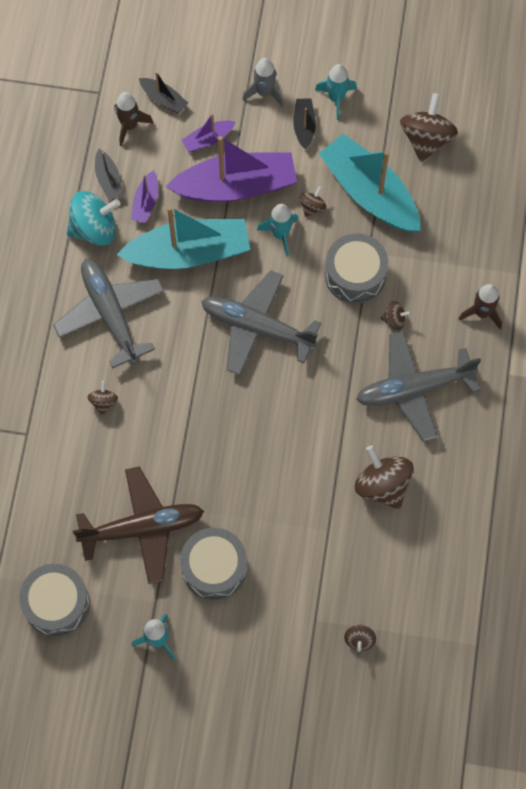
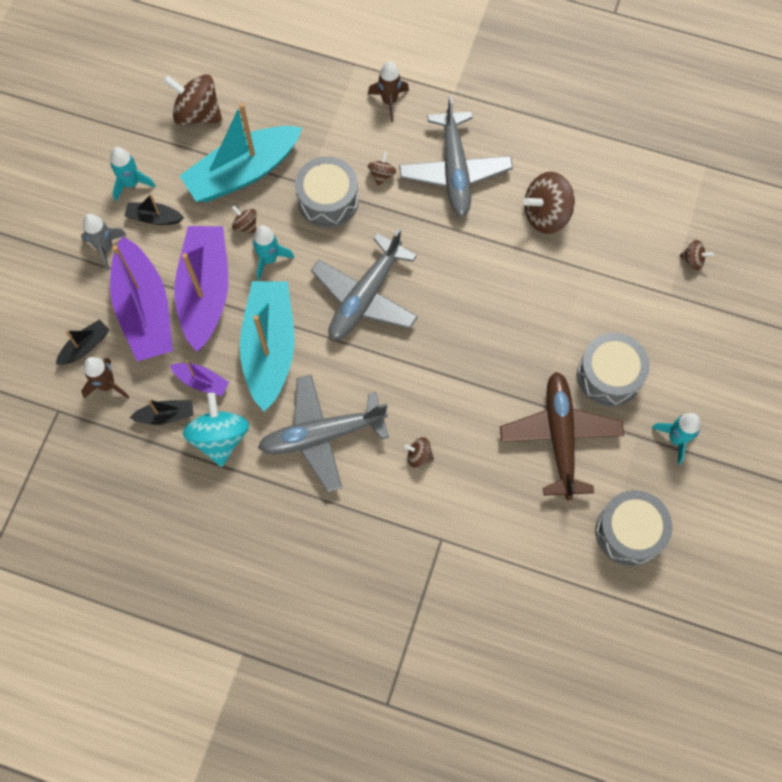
camera: 80 degrees left, 0 degrees up
purple boat [181,113,235,152] -> purple boat [110,236,173,362], size x2.23

